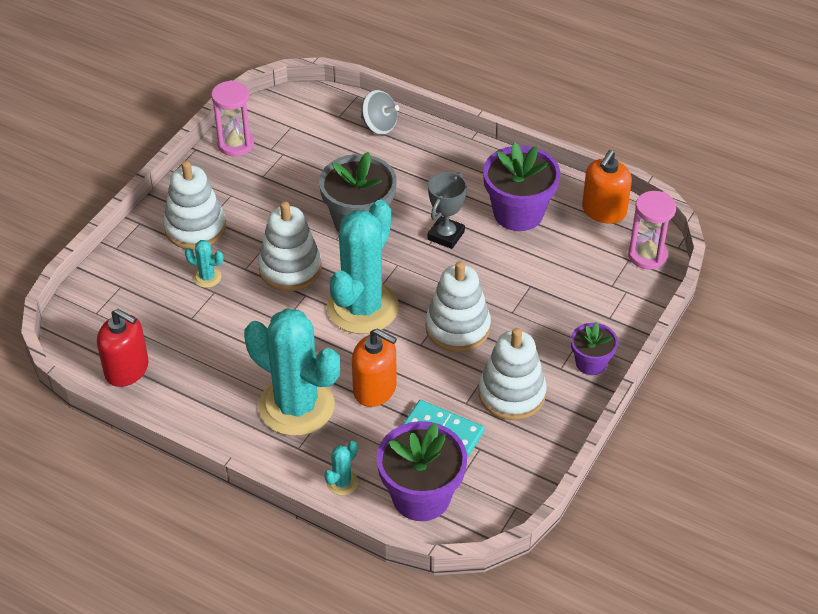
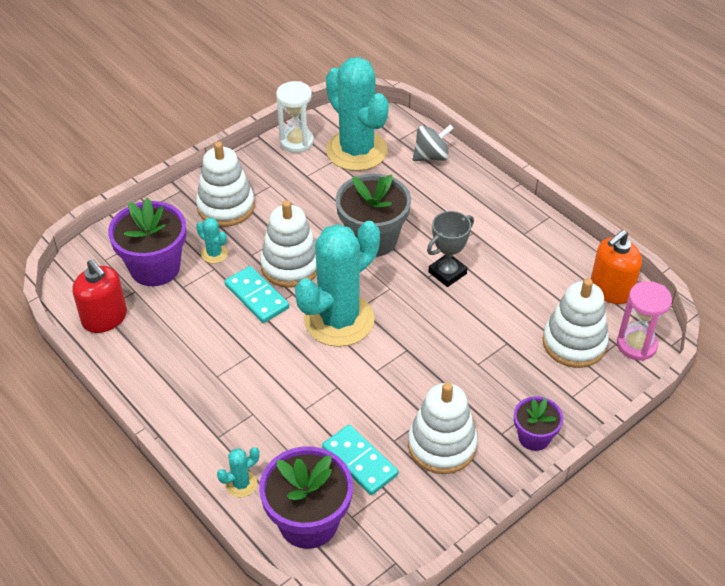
camera: 20 degrees right, 0 degrees up
pink hourglass [211,80,254,156] -> white hourglass [276,81,314,153]
turquoise cactus [244,308,340,436] -> turquoise cactus moved to [326,57,389,171]
orange soap dispenser [352,328,397,407] -> none
grey spinning top [361,90,399,135] -> grey spinning top turned 75 degrees counterclockwise [413,124,454,161]
white stacking toy [425,261,491,352] -> white stacking toy moved to [542,278,609,368]
purple flower pot [483,142,560,231] -> purple flower pot moved to [108,198,187,286]
none -> turquoise domino [225,266,289,323]

